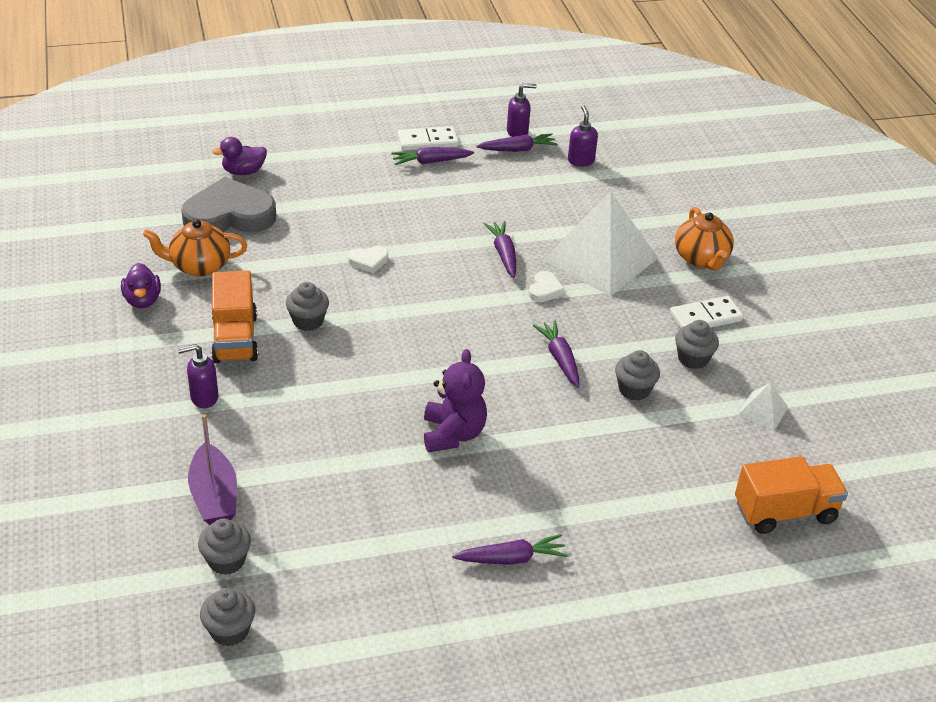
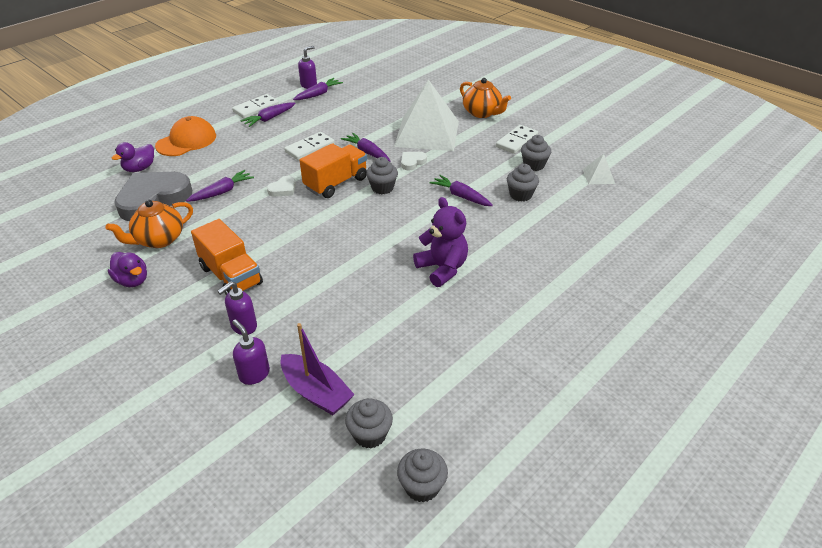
camera: 30 degrees left, 0 degrees up
grey cupcake [286,282,329,331] -> grey cupcake moved to [366,157,398,194]
purple carrot [452,534,568,565] -> purple carrot moved to [186,170,254,202]
white heart [529,271,565,302] -> white heart turned 120 degrees counterclockwise [401,152,427,171]
purple soap dispenser [568,105,598,166] -> purple soap dispenser moved to [232,319,270,385]
orange truck [735,456,848,534] -> orange truck moved to [300,143,367,198]
none -> orange cap [155,116,216,156]
none -> white domino [284,132,334,160]

